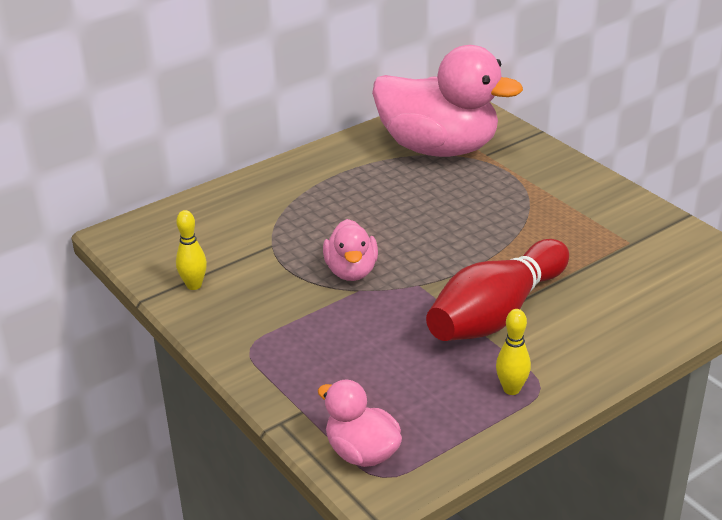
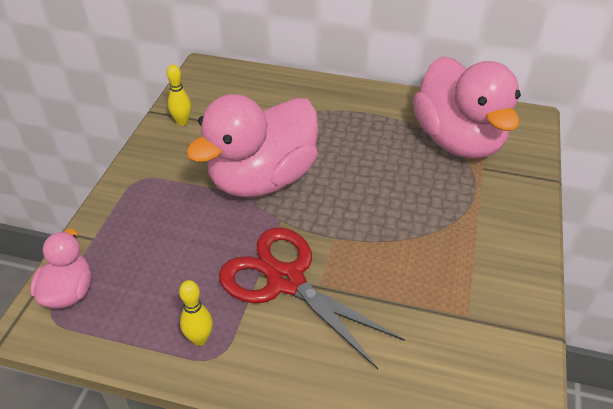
camera: 50 degrees right, 10 degrees up
pink duck [323,219,378,281] -> pink duck [186,94,318,198], size x2.05
red bowling pin [426,239,569,341] -> red scissors [219,227,405,369]

